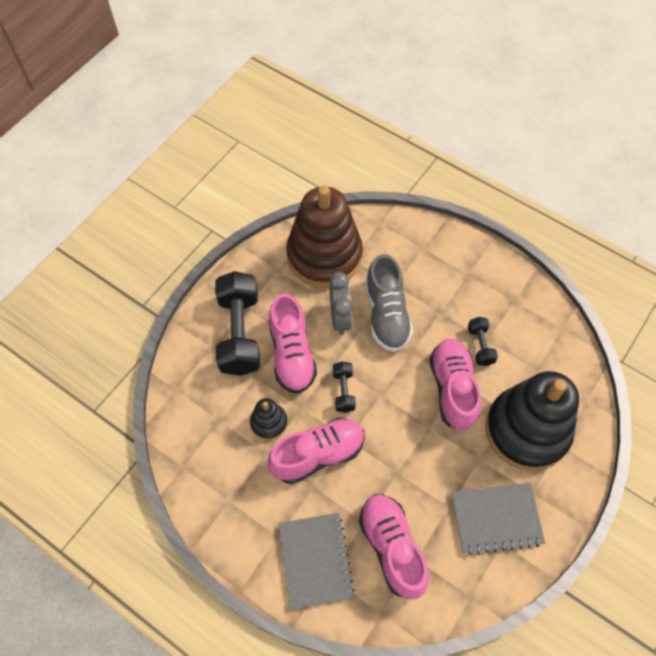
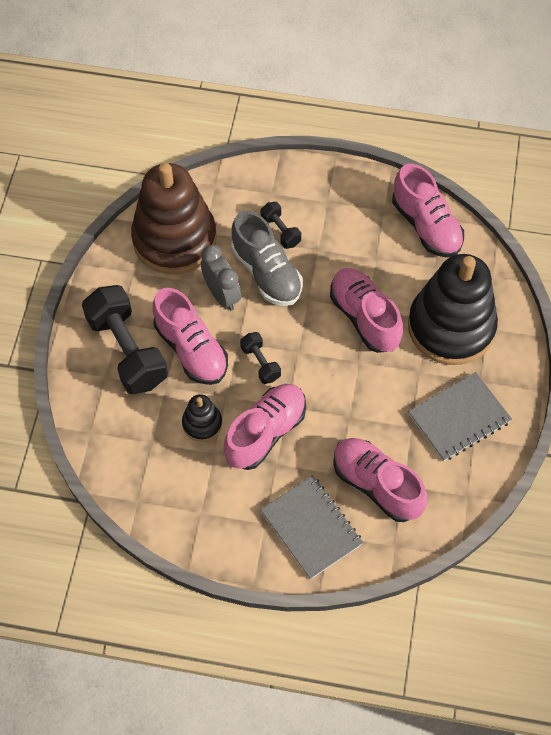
camera: 25 degrees left, 0 degrees up
black dumbbell [468,317,498,366] -> black dumbbell moved to [261,202,301,249]
none -> pink shoe [392,164,464,258]

